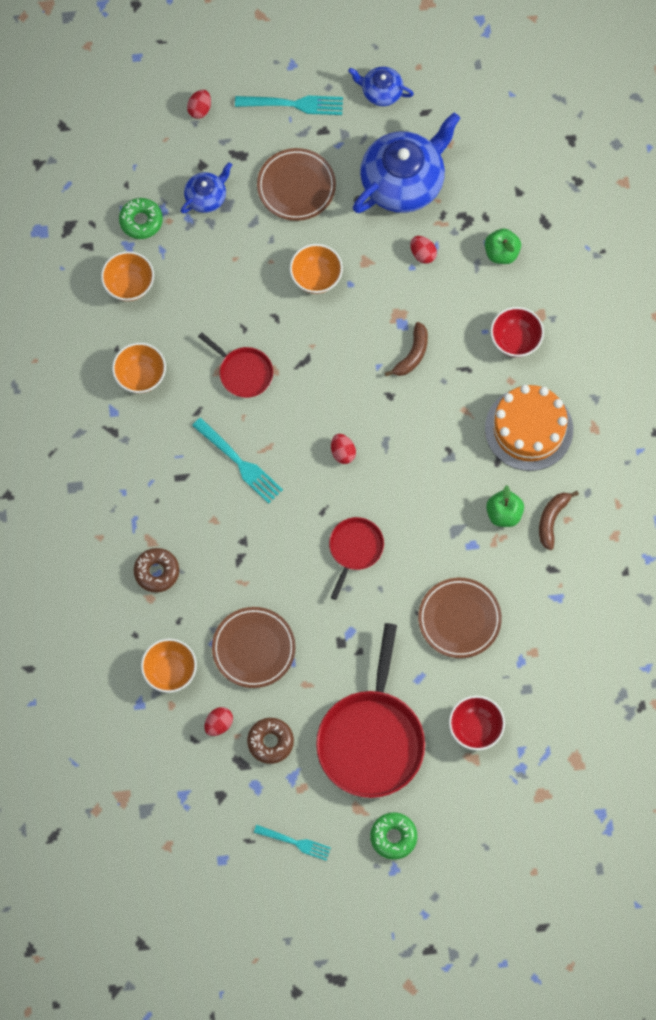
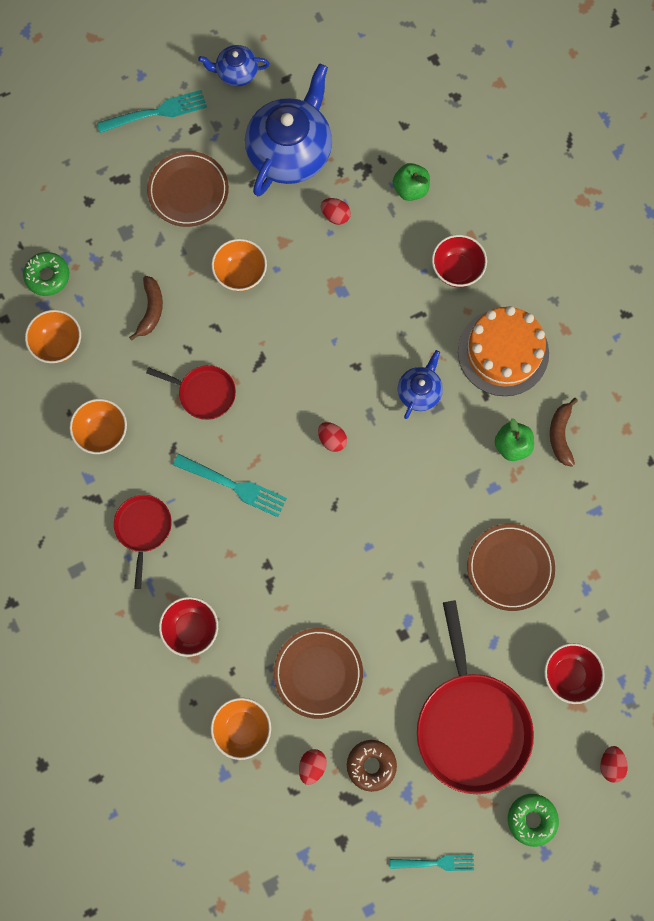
camera: 20 degrees left, 5 degrees up
brown donut [134,548,179,593] -> red bowl [159,597,218,657]
blue teapot [181,162,232,214] -> blue teapot moved to [398,350,443,419]
red egg [187,90,211,119] -> red egg moved to [600,746,628,783]
red pan [329,517,384,600] -> red pan moved to [114,495,172,589]
brown banana [384,322,428,376] -> brown banana moved to [129,276,163,341]

